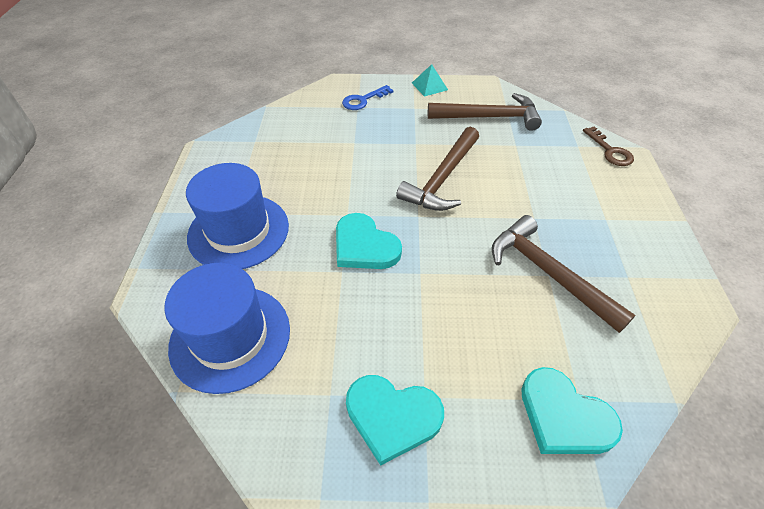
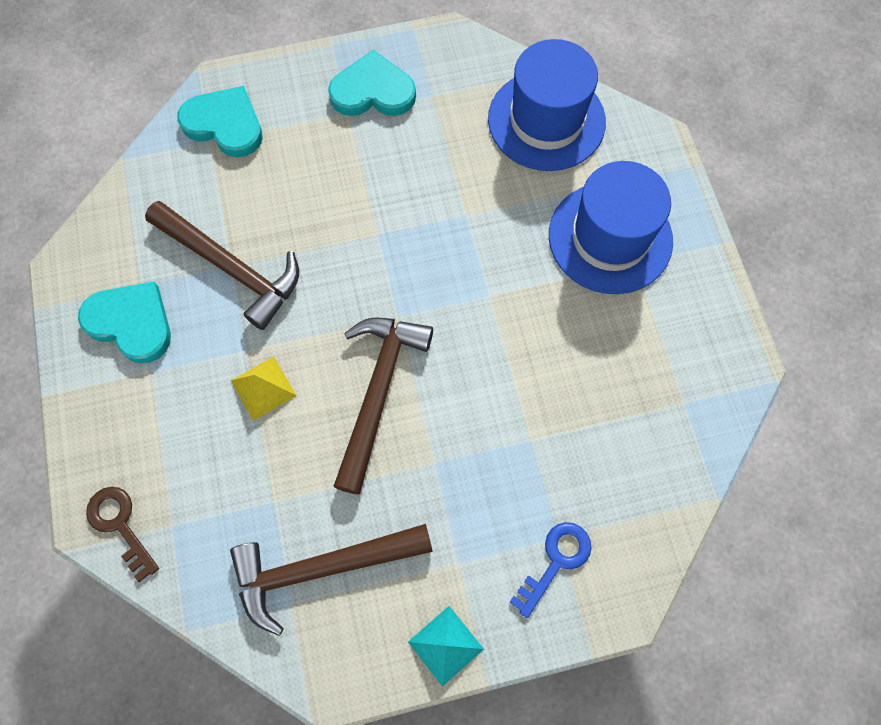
camera: 165 degrees right, 20 degrees up
turquoise heart [336,213,402,269] -> turquoise heart moved to [78,282,171,363]
none -> yellow pyramid [231,357,297,421]

